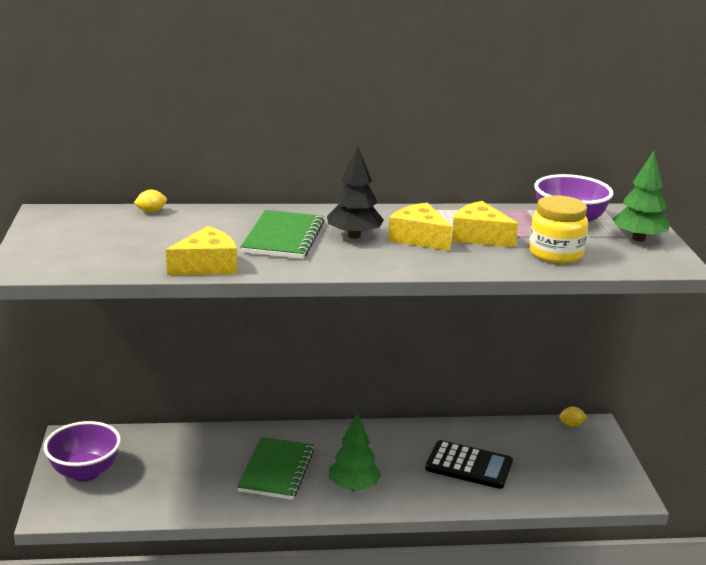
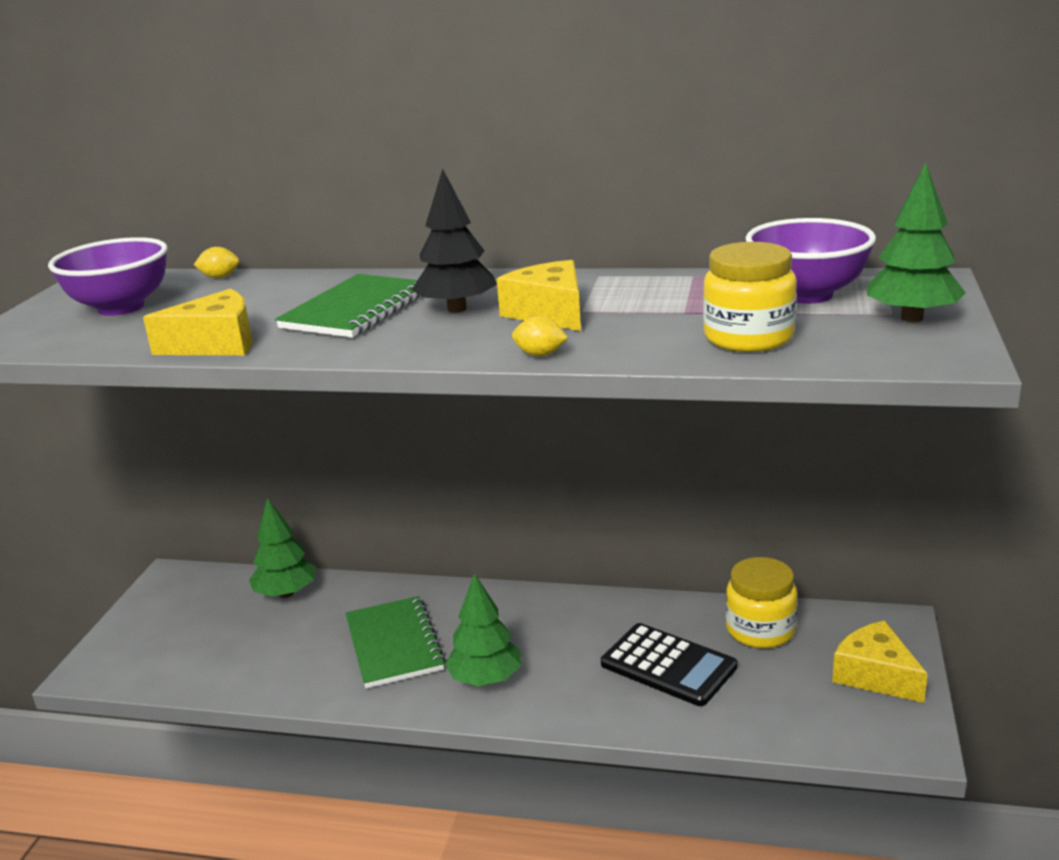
camera: 20 degrees right, 0 degrees up
purple bowl [44,421,121,481] -> purple bowl moved to [48,237,168,316]
green notebook [237,437,314,500] -> green notebook turned 45 degrees counterclockwise [346,596,446,688]
yellow cheese [452,201,518,247] -> yellow cheese moved to [832,620,928,703]
yellow lemon [559,407,587,427] -> yellow lemon moved to [512,316,568,356]
none -> green tree [249,498,316,598]
none -> yellow jar [726,557,798,648]

